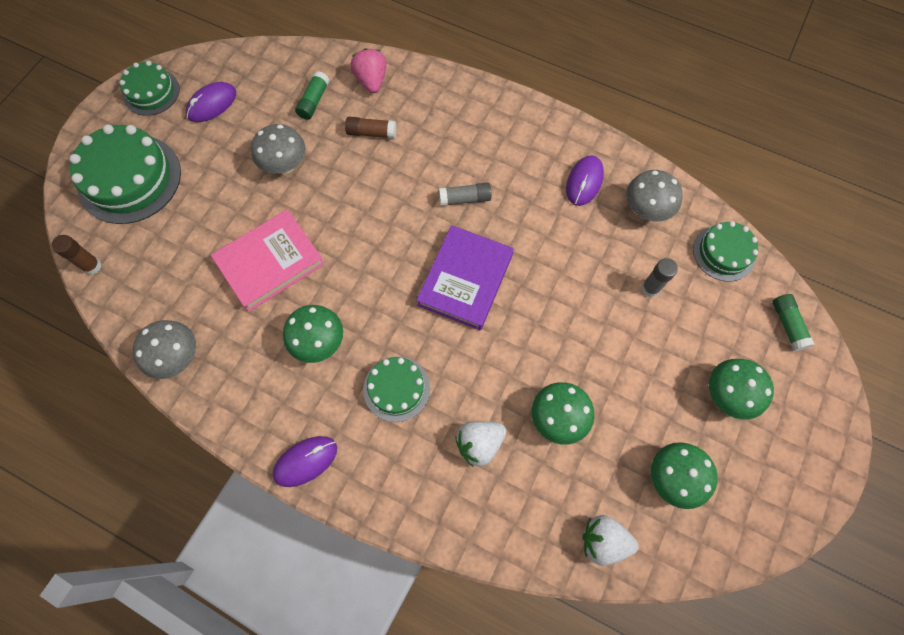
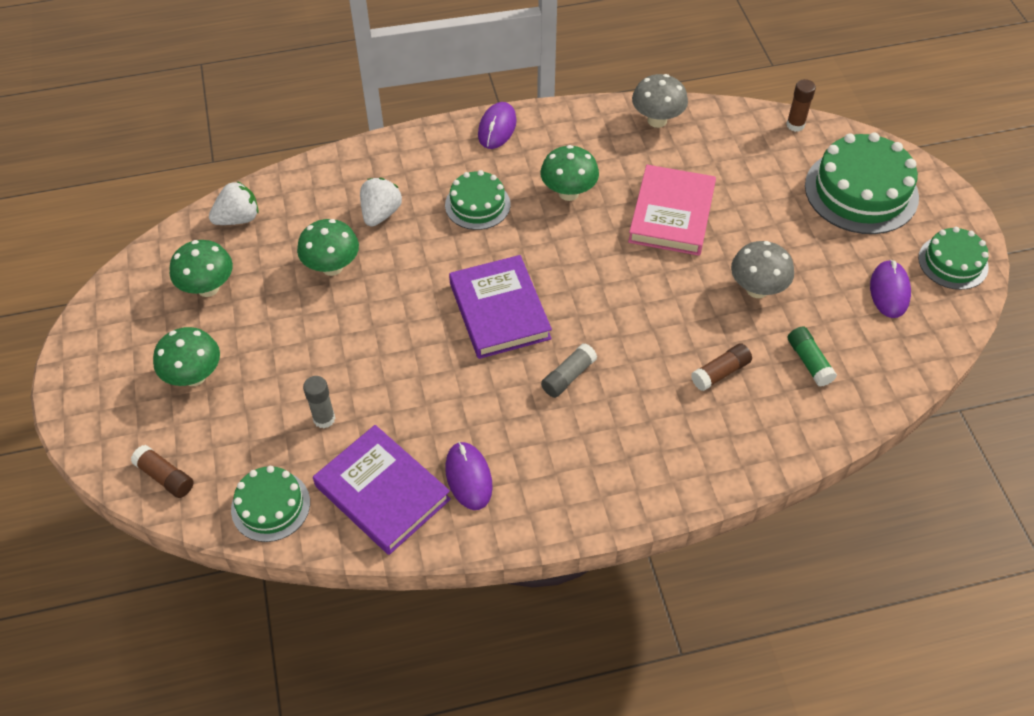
camera: 140 degrees right, 15 degrees down
pink strawberry [350,48,387,93] -> none
grey mushroom [626,170,683,222] -> purple book [313,425,451,555]
green glue stick [772,294,815,351] -> brown glue stick [131,445,194,498]

